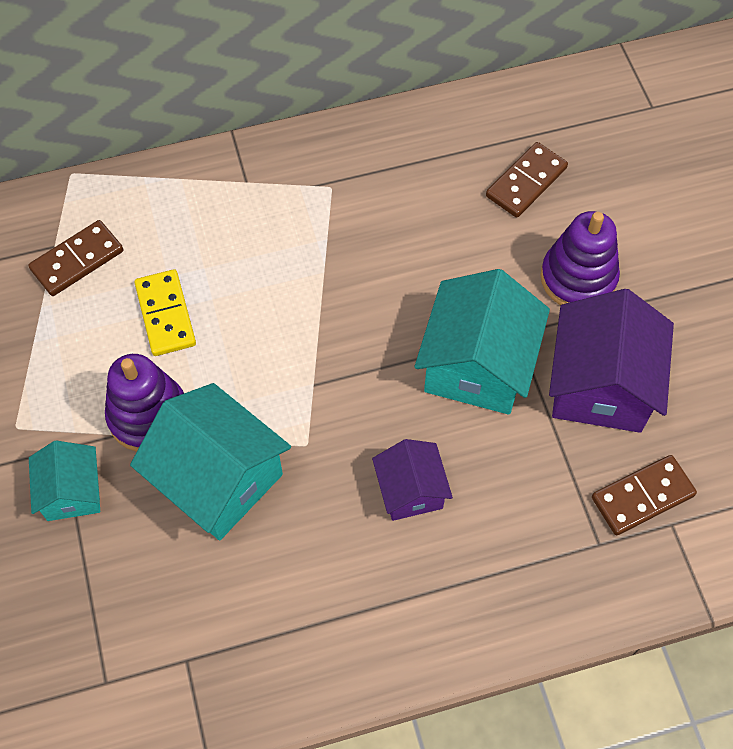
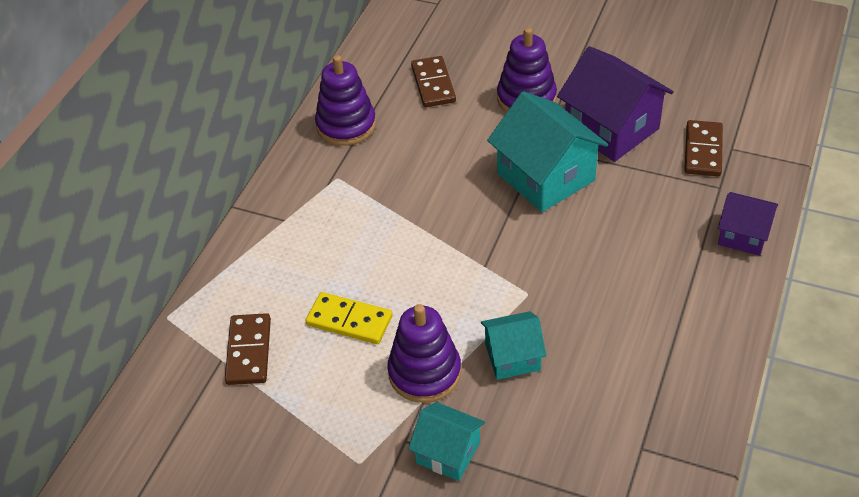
camera: 50 degrees left, 15 degrees down
turquoise house [130,383,291,540] -> turquoise house [481,311,546,380], size x0.57
purple house [372,439,453,521] -> purple house moved to [718,192,778,256]
none -> purple stacking toy [315,55,376,146]

